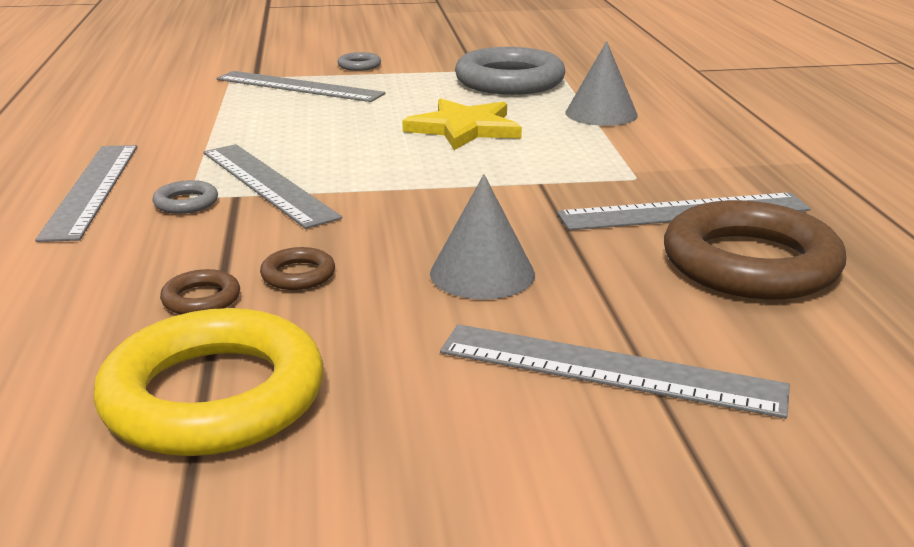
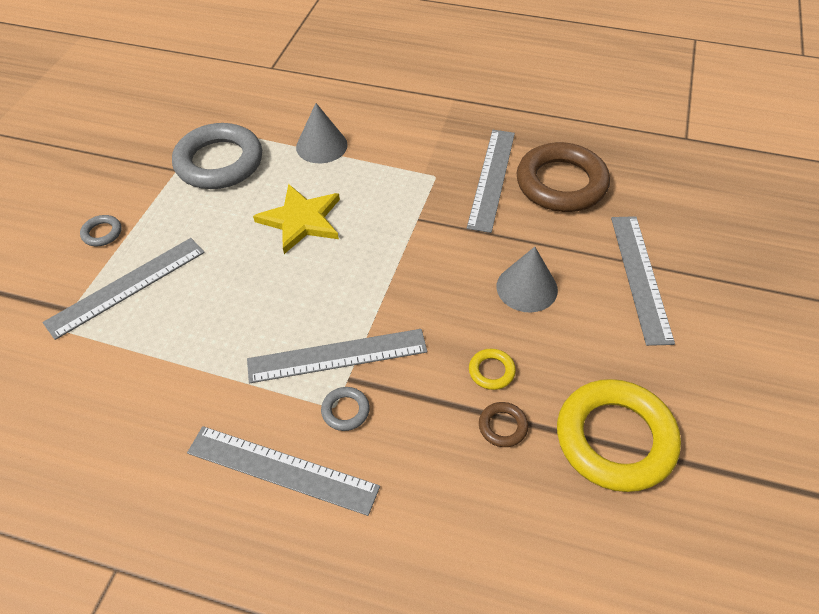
camera: 65 degrees left, 25 degrees up
brown ring [260,247,335,290] -> yellow ring [469,349,516,390]
grey ruler [440,324,790,418] -> grey ruler turned 45 degrees counterclockwise [611,216,675,346]

